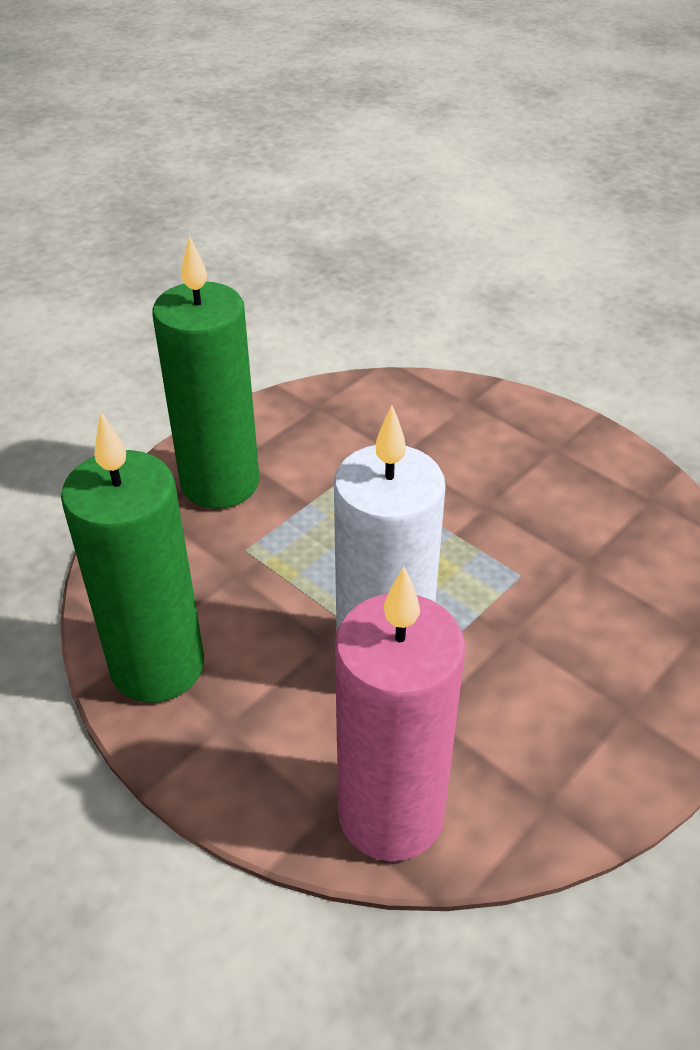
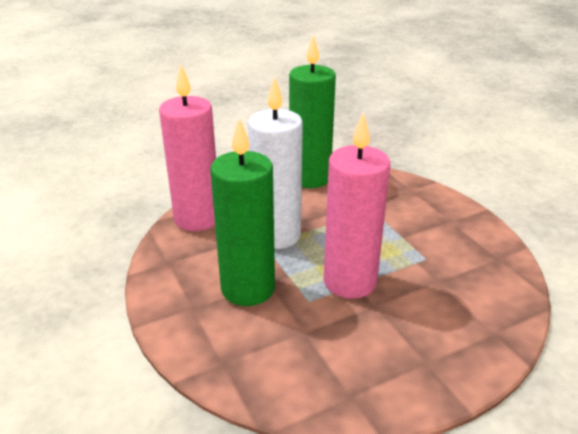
camera: 110 degrees right, 10 degrees down
green candle [152,236,260,509] -> green candle moved to [210,118,275,306]
none -> pink candle [324,112,390,299]

